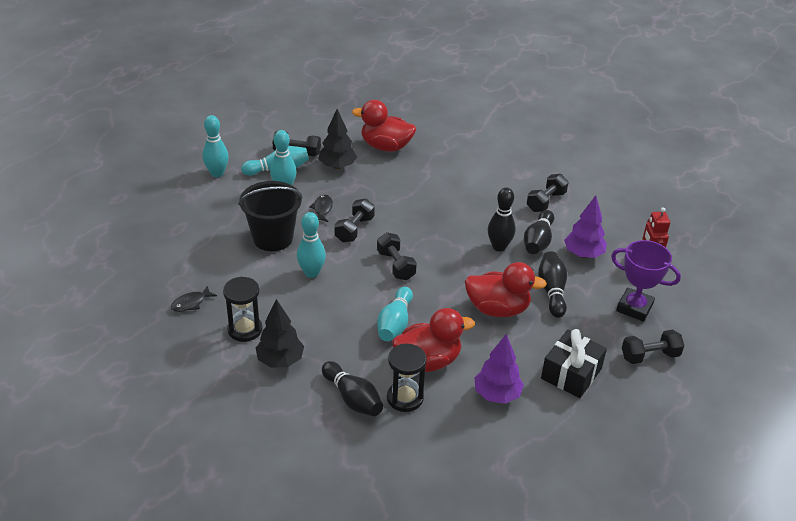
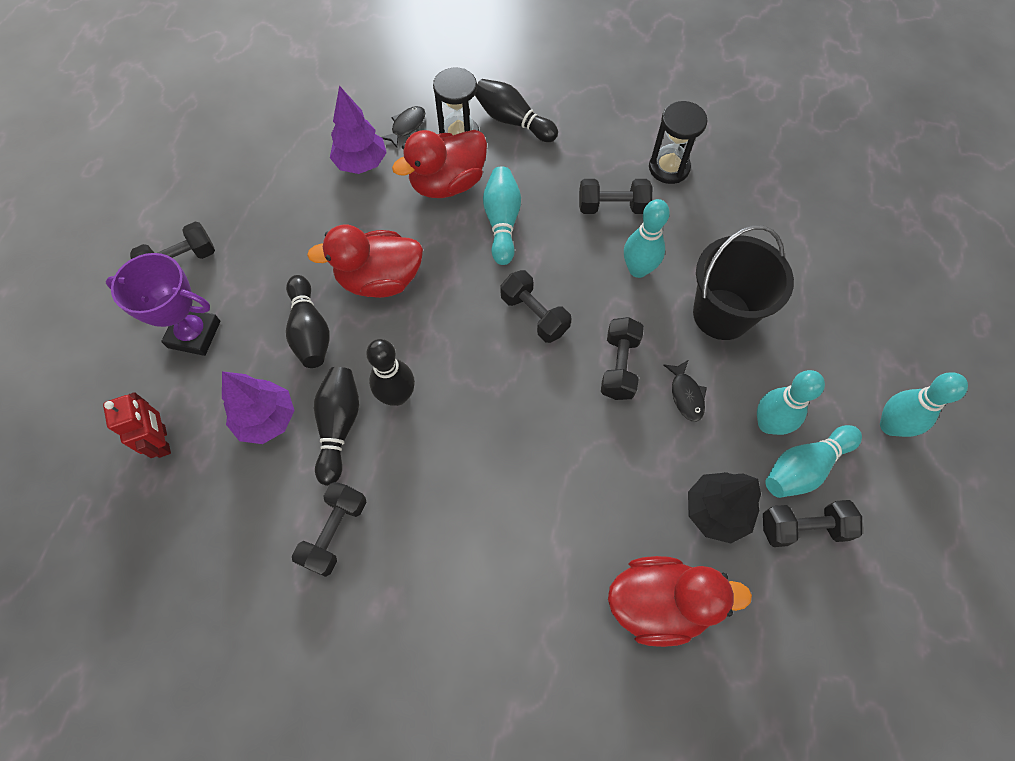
camera: 165 degrees right, 25 degrees up
black fish [171,285,217,312] -> black fish moved to [382,106,425,148]
black tree [256,299,304,368] -> none
black gift [541,329,607,398] -> none
none -> black dumbbell [579,179,652,214]

